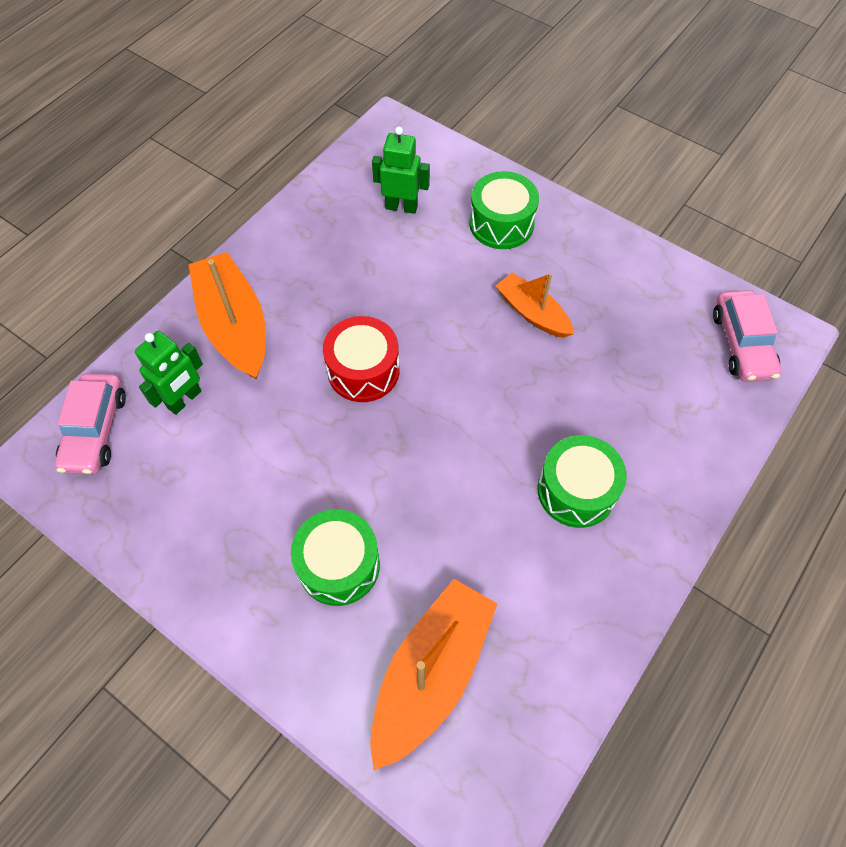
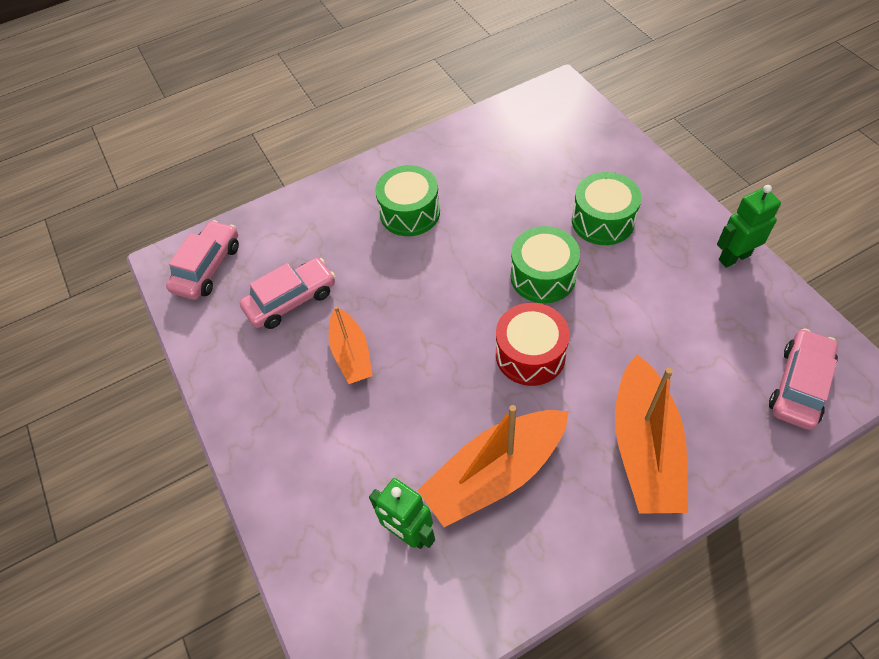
camera: 150 degrees left, 5 degrees down
green robot [135,331,203,415] -> green robot moved to [717,185,781,268]
orange boat [370,579,497,770] -> orange boat moved to [418,405,569,527]
green drum [469,171,539,249] -> green drum moved to [511,226,580,303]
none -> pink car [240,258,335,329]

